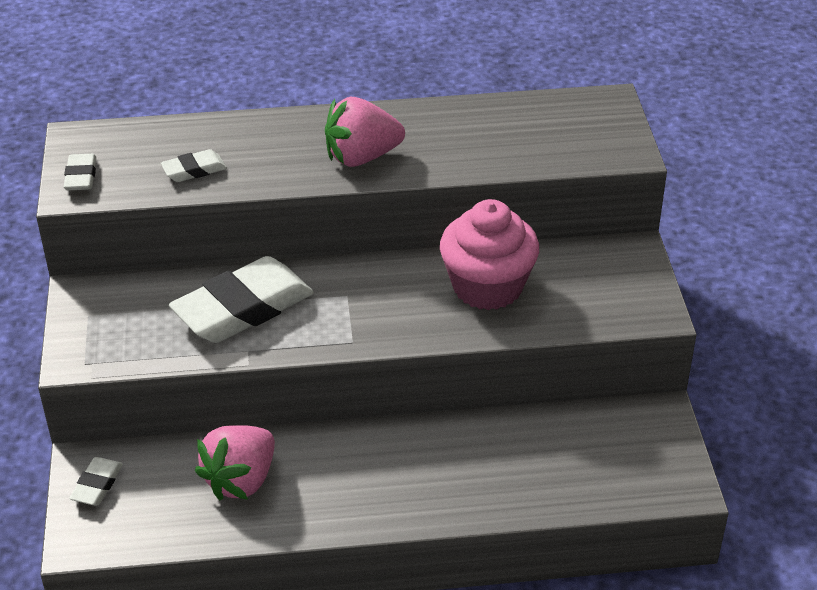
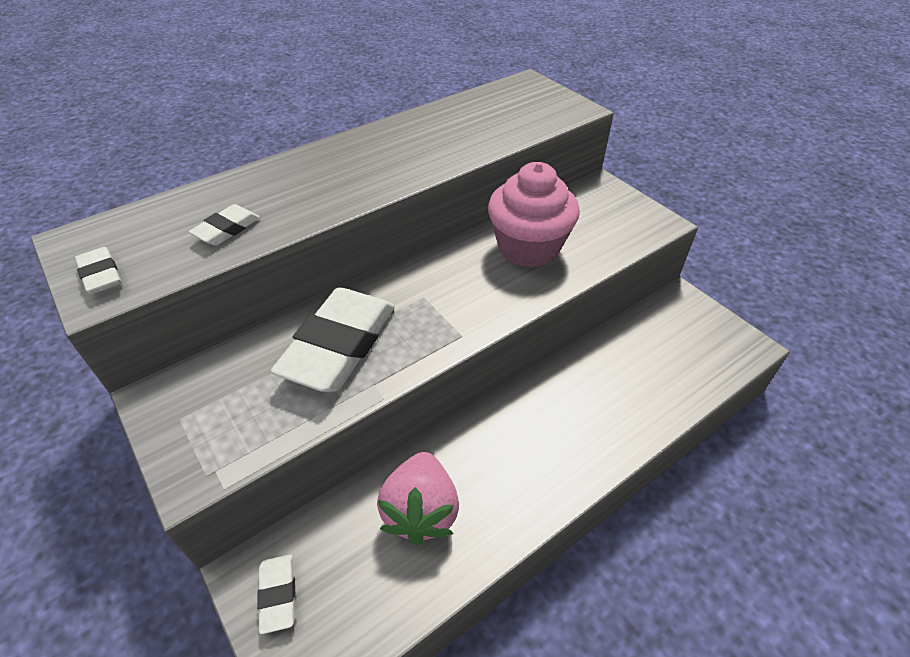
camera: 30 degrees left, 5 degrees up
pink strawberry [325,97,405,167] -> none

